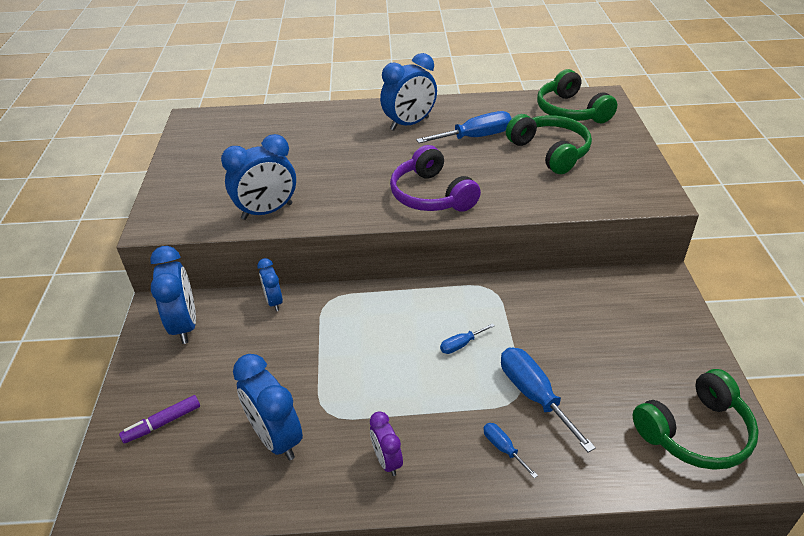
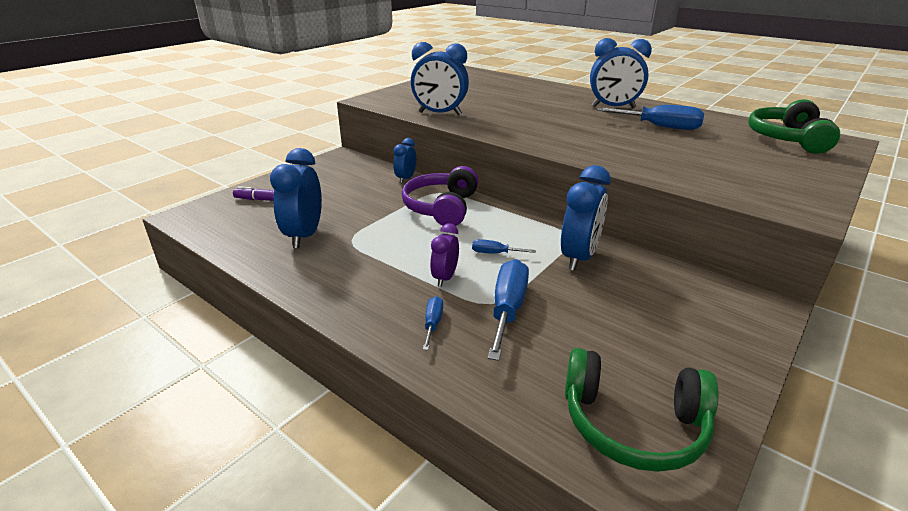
camera: 40 degrees right, 10 degrees down
blue clock [150,246,196,344] -> blue clock moved to [561,165,611,271]
purple clock [370,411,403,476] -> purple clock moved to [430,223,459,287]
purple headphones [390,145,481,212] -> purple headphones moved to [401,166,479,226]
green headphones [506,114,592,174] -> none

